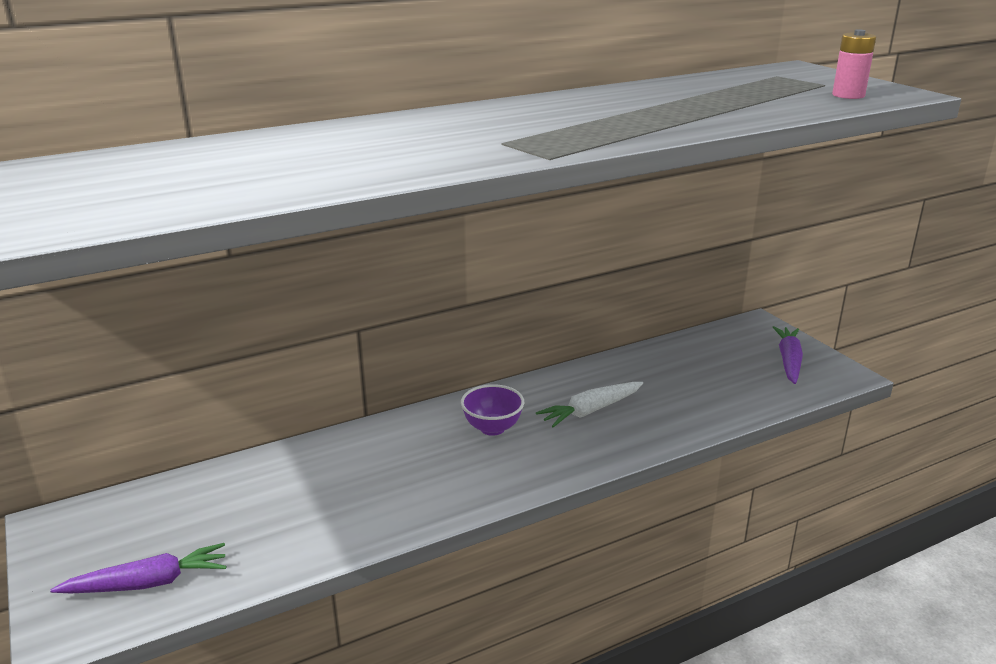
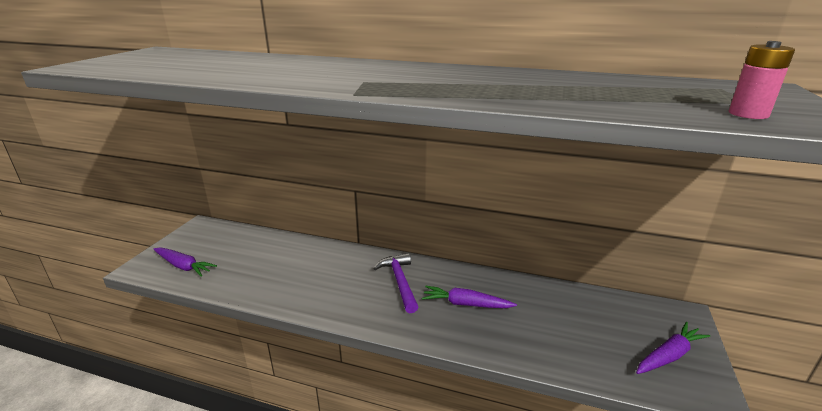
camera: 45 degrees right, 0 degrees up
purple bowl [461,384,524,436] -> purple hammer [373,253,418,313]
white carrot [536,382,643,428] -> purple carrot [422,286,517,308]

